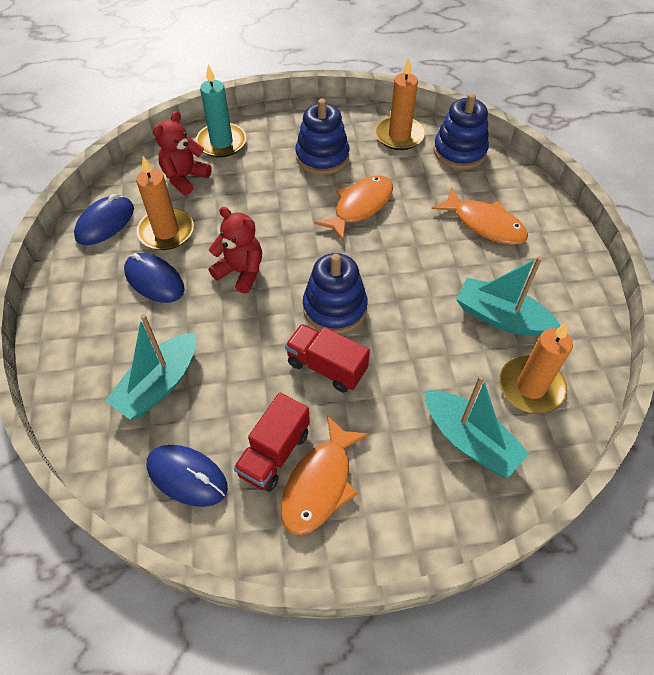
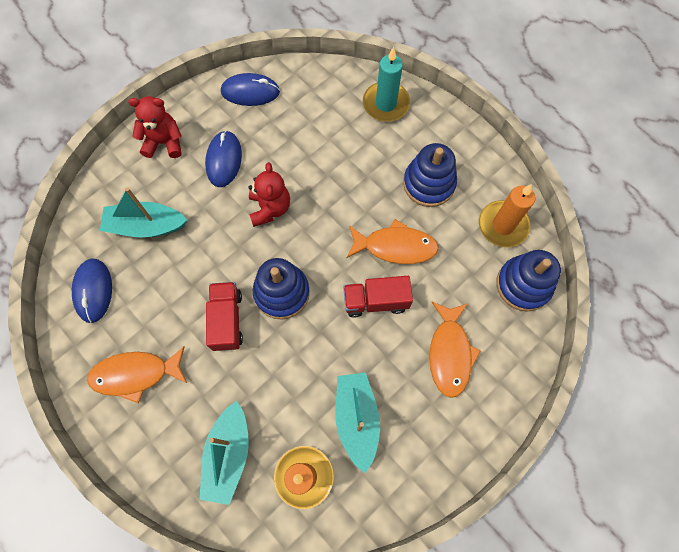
camera: 55 degrees right, 15 degrees up
orange candle [136,156,194,250] -> none
red teddy bear [153,111,211,195] -> red teddy bear moved to [128,96,182,158]
red truck [233,393,310,492] -> red truck moved to [343,276,413,318]

